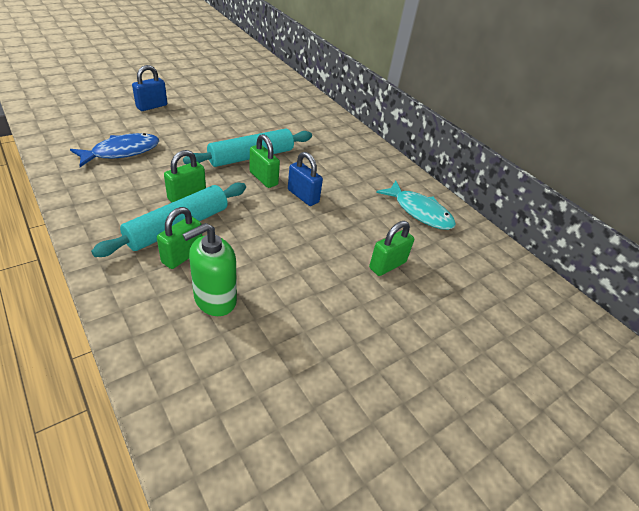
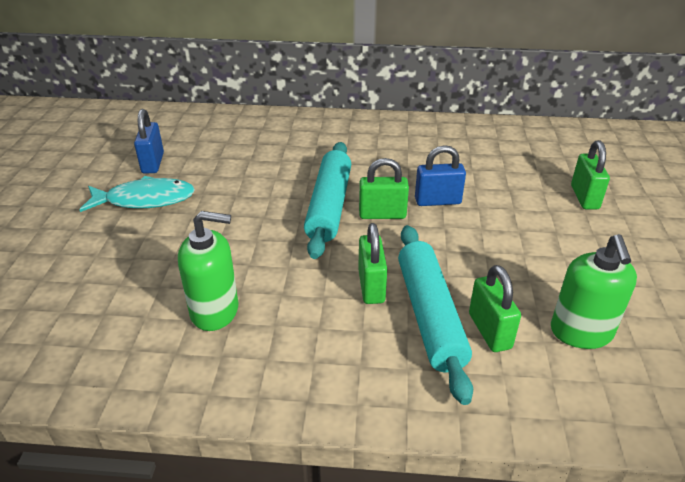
camera: 45 degrees left, 5 degrees down
blue fish [70,133,159,167] -> green soap dispenser [178,211,238,331]
blue padlock [132,65,167,111] -> blue padlock moved to [134,109,164,174]
turquoise fish [376,181,456,230] -> turquoise fish moved to [80,176,195,212]

